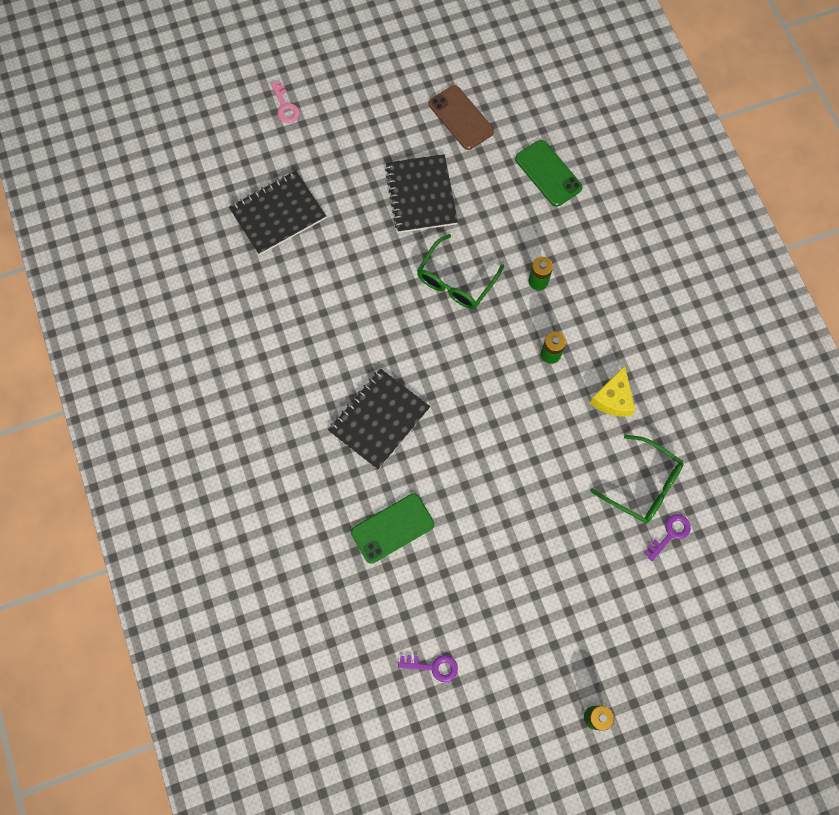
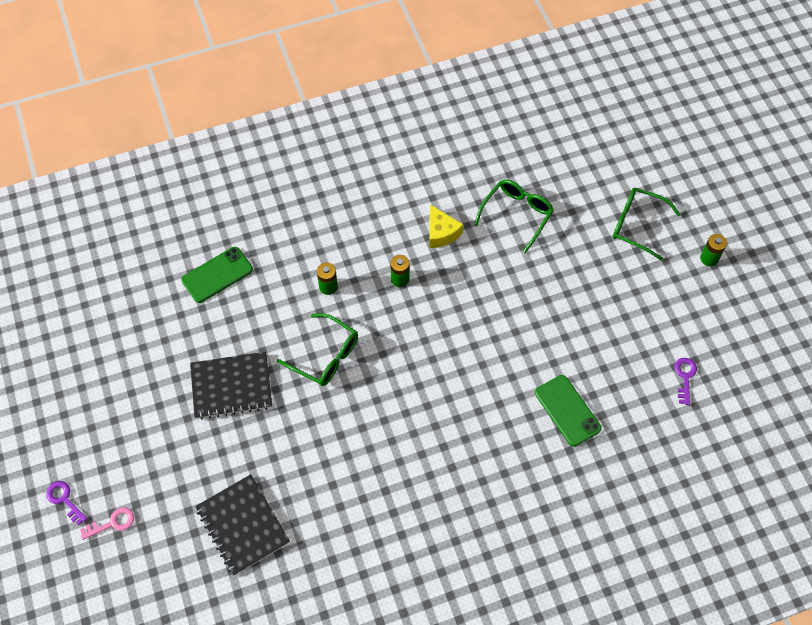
camera: 90 degrees left, 10 degrees down
black notebook [328,369,430,470] -> none
brown phone [429,85,494,150] -> none
yellow cheese [590,366,635,417] -> yellow cheese turned 45 degrees clockwise [429,204,464,248]
purple key [644,514,691,561] -> purple key moved to [46,481,87,526]
none -> green glasses [613,187,681,261]

